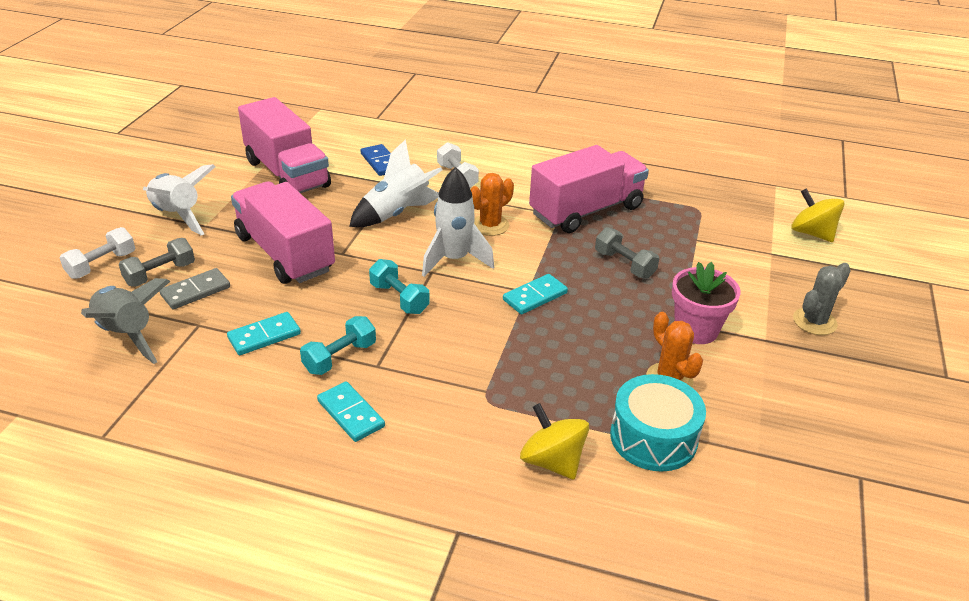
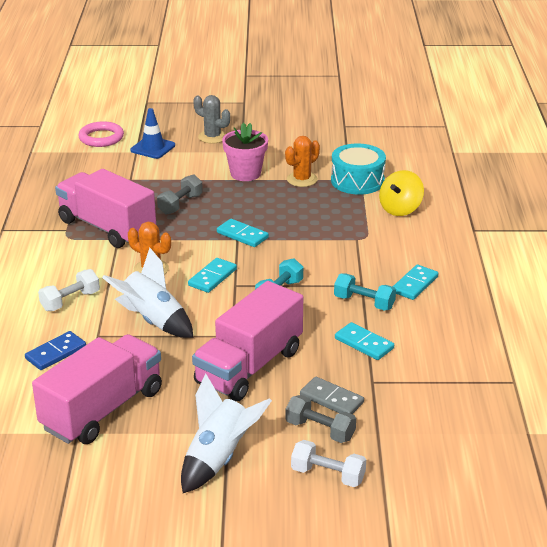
camera: 105 degrees left, 5 degrees down
grey rocket [81,278,170,364] -> none
white rocket [422,167,494,277] -> turquoise domino [188,258,237,293]
yellow spinning top [791,189,845,242] -> pink ring [78,121,124,147]
none -> blue traffic cone [130,108,175,159]

